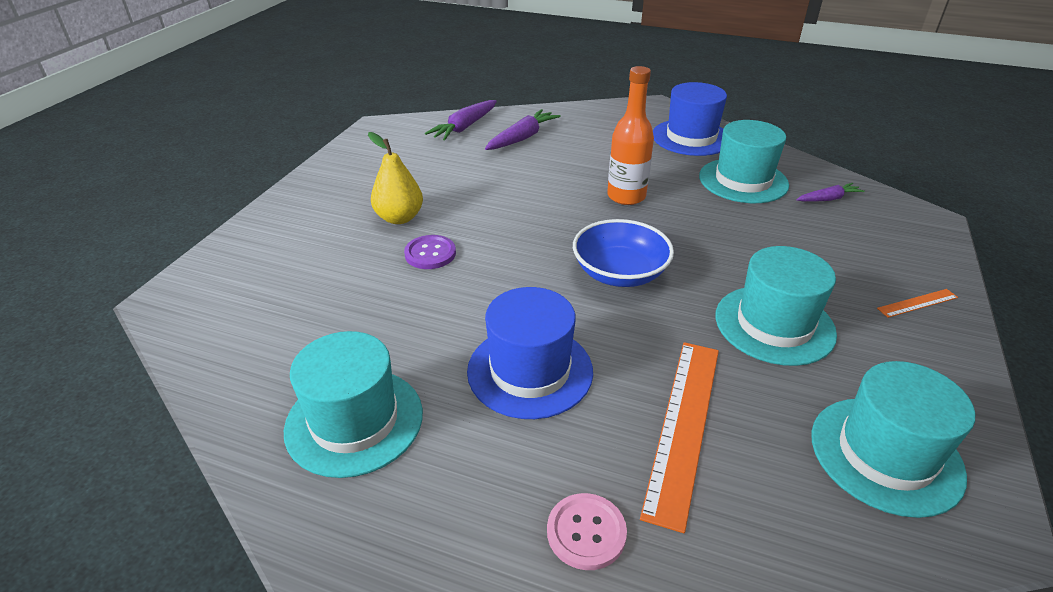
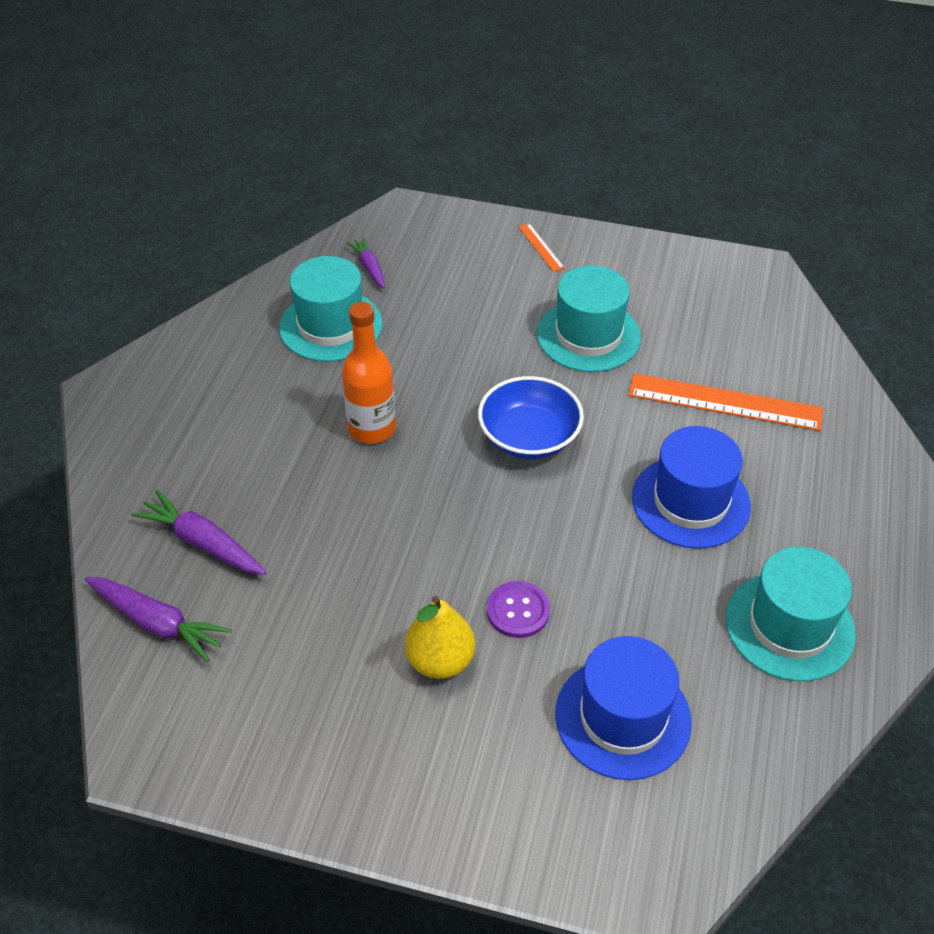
camera: 95 degrees left, 10 degrees up
pink button [547,493,627,570] -> none
blue hat [653,82,727,156] -> blue hat moved to [555,636,692,780]
turquoise hat [811,361,975,518] -> none

